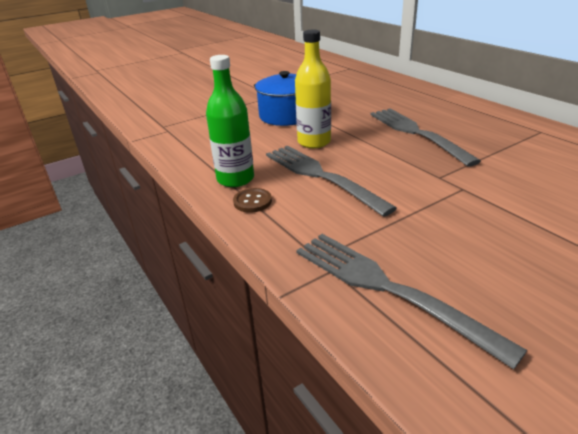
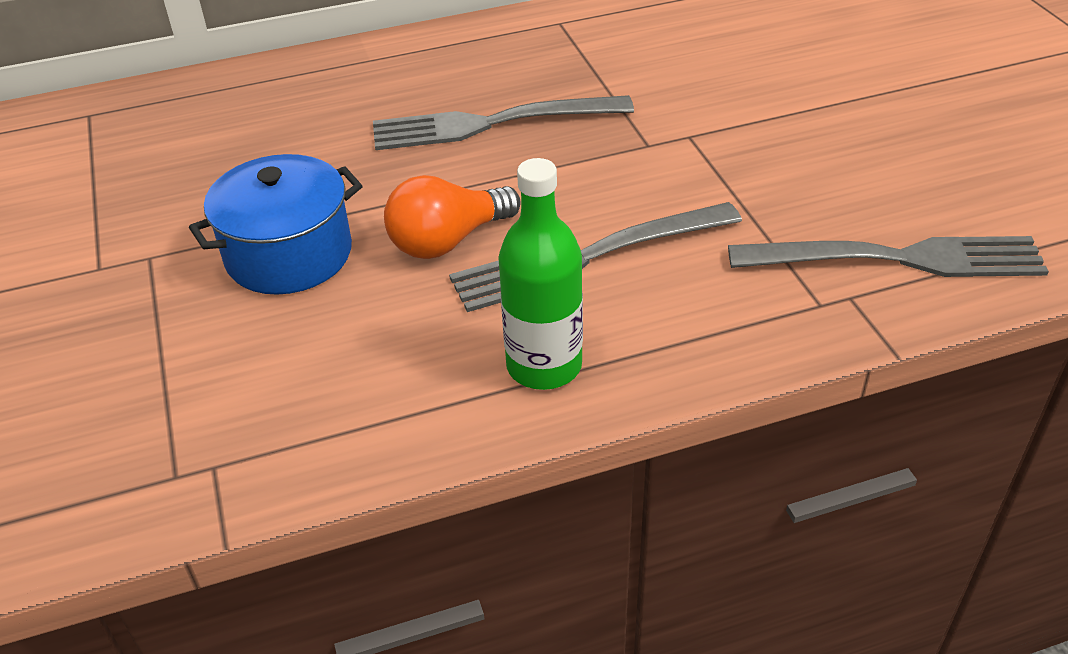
camera: 75 degrees left, 10 degrees up
brown button [233,188,272,213] -> none
yellow bottle [295,30,331,148] -> orange light bulb [384,175,521,259]
grey fork [296,234,527,369] -> grey fork turned 150 degrees counterclockwise [728,236,1049,277]

